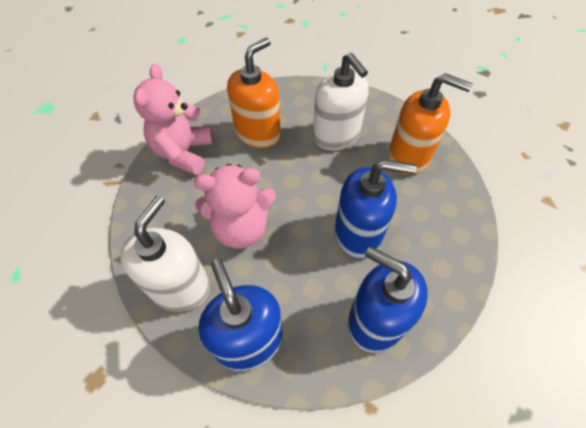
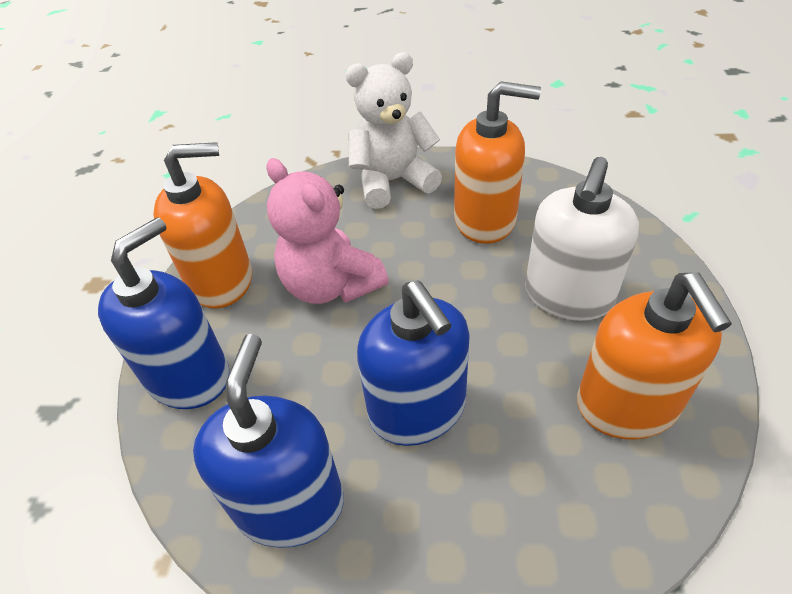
camera: 60 degrees right, 10 degrees down
white soap dispenser [120,196,210,311] -> orange soap dispenser [153,142,252,309]
pink teddy bear [133,64,214,175] -> white teddy bear [345,52,442,209]

